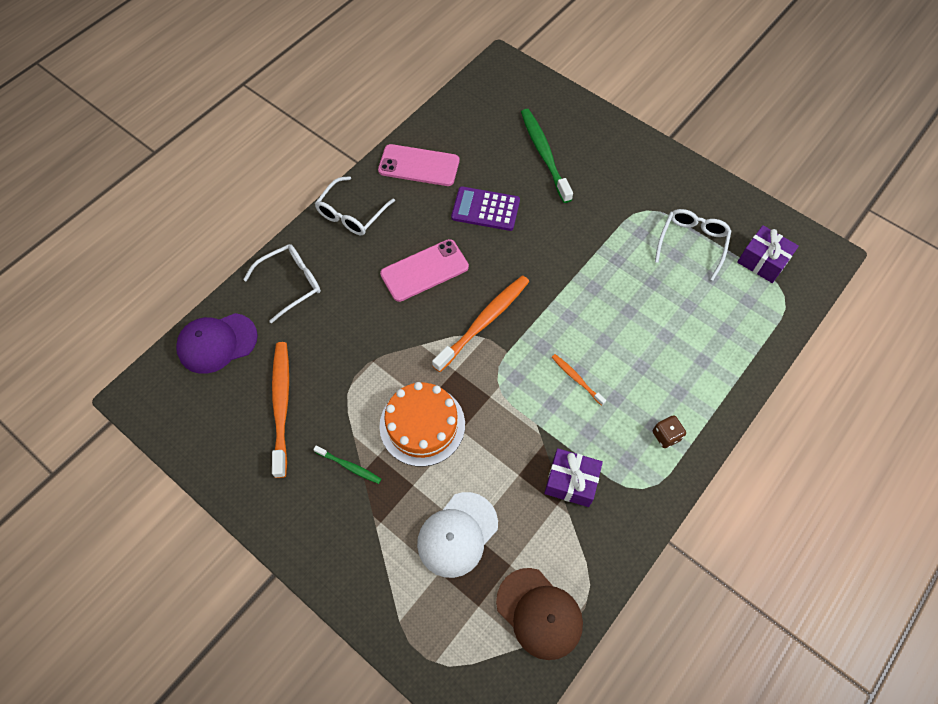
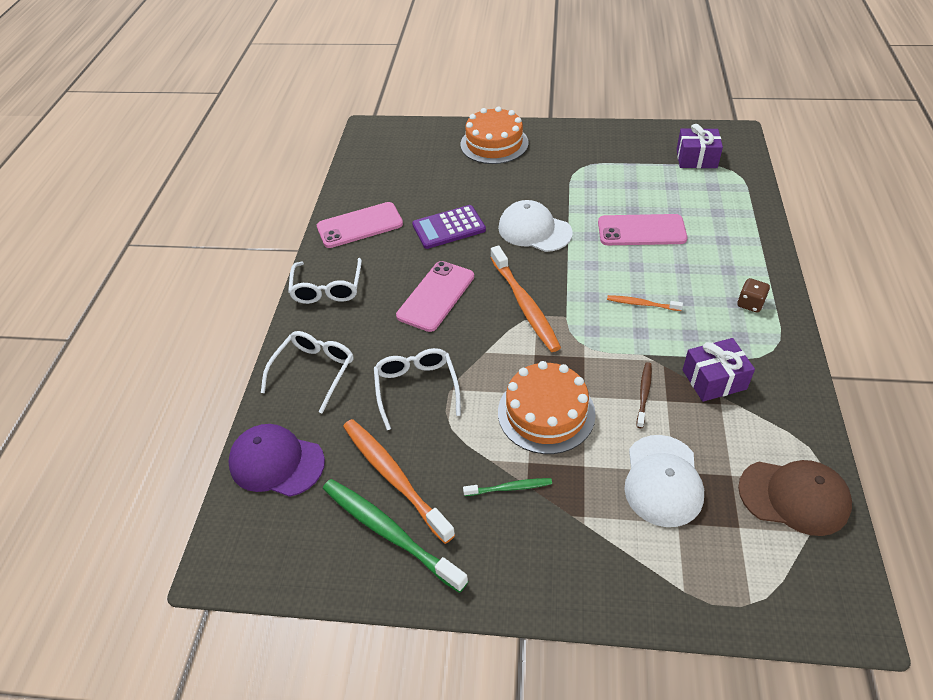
camera: 30 degrees left, 15 degrees down
purple cap [176,313,258,374] -> purple cap turned 75 degrees clockwise [228,424,325,497]
orange toothbrush [432,275,529,372] -> orange toothbrush turned 150 degrees clockwise [490,246,561,352]
green toothbrush [521,109,573,203] -> green toothbrush moved to [323,479,468,593]
white glasses [655,209,731,281] -> white glasses moved to [374,348,461,430]
none -> orange cake [461,106,529,164]
none -> white cap [498,200,573,252]
none -> pink phone [598,214,687,245]
none -> brown toothbrush [636,362,652,428]

